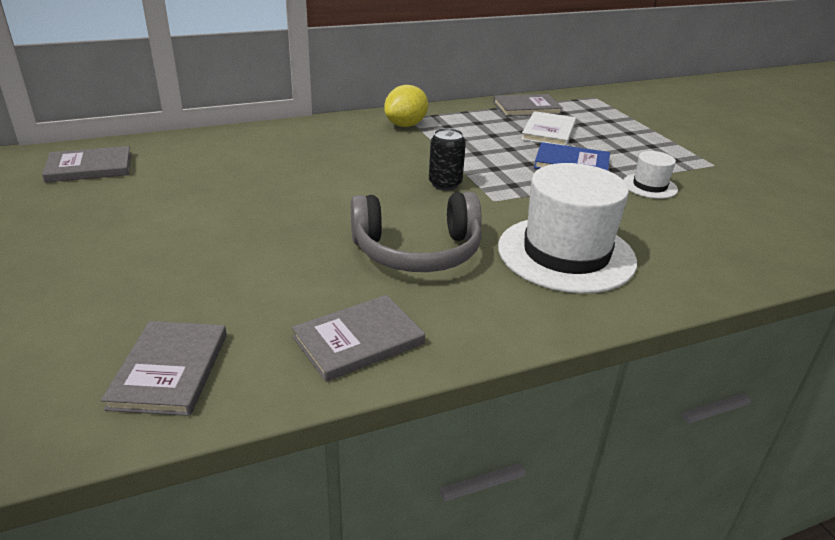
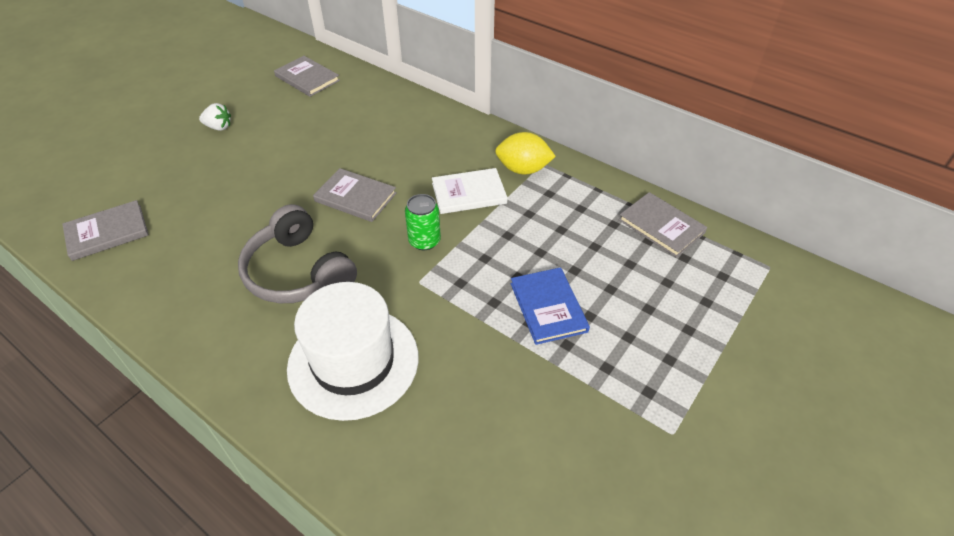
camera: 60 degrees right, 15 degrees up
grey book [292,295,425,382] -> grey book moved to [313,168,397,222]
black can [429,128,466,190] -> green can [405,194,441,250]
white book [521,111,576,146] -> white book moved to [432,168,508,214]
white hat [623,151,678,199] -> none
none -> white strawberry [199,103,231,131]

